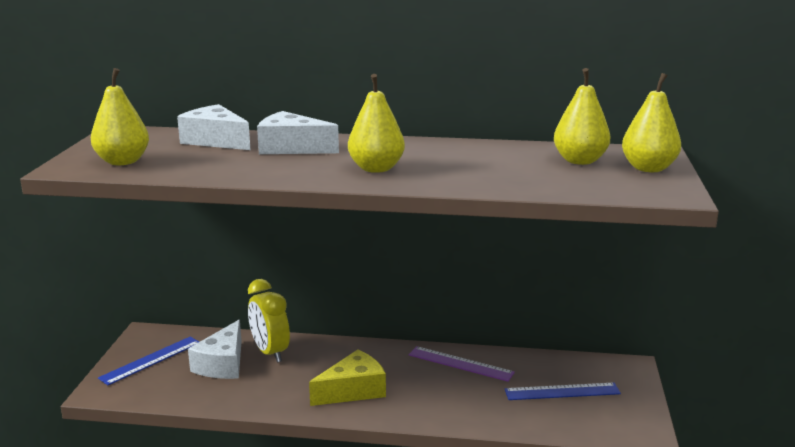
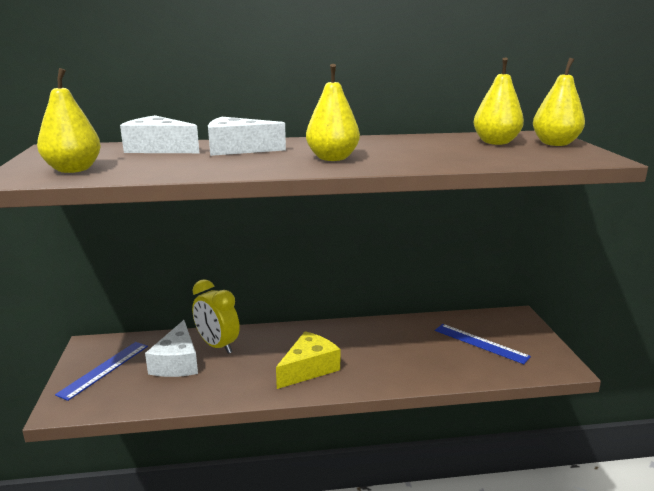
camera: 15 degrees left, 0 degrees up
purple ruler [409,346,515,382] -> none
blue ruler [505,383,621,400] -> blue ruler turned 60 degrees clockwise [435,324,531,364]

